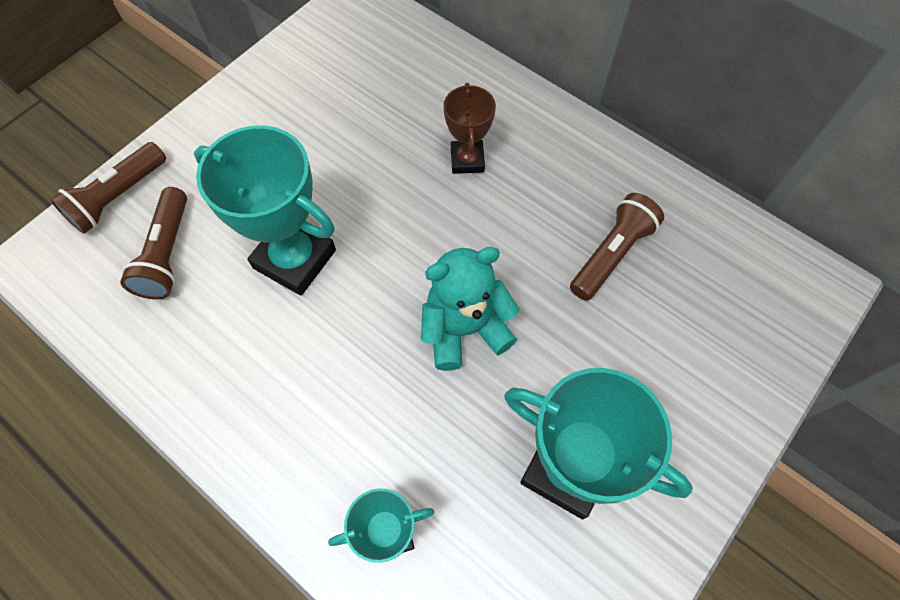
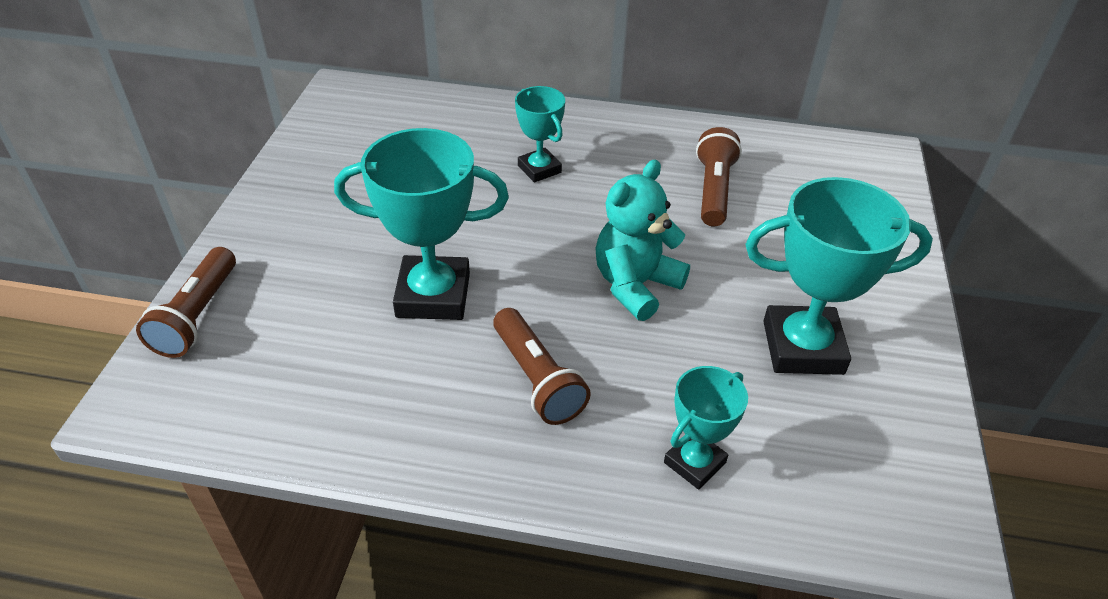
camera: 30 degrees left, 20 degrees down
brown flashlight [120,187,187,299] -> brown flashlight moved to [493,308,591,425]
brown trophy [444,83,496,174] -> turquoise trophy [515,86,565,182]

